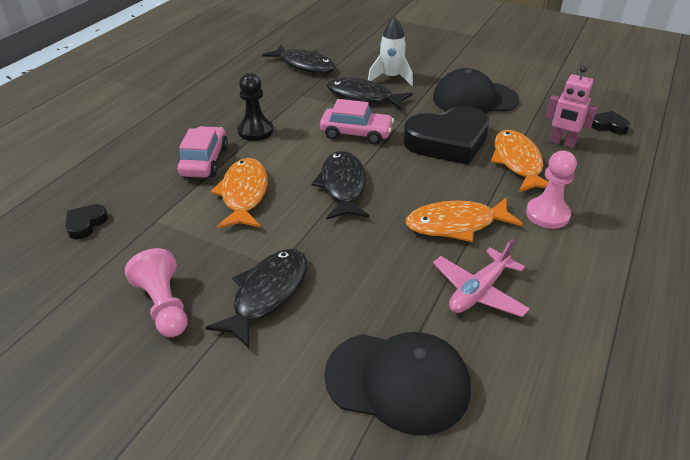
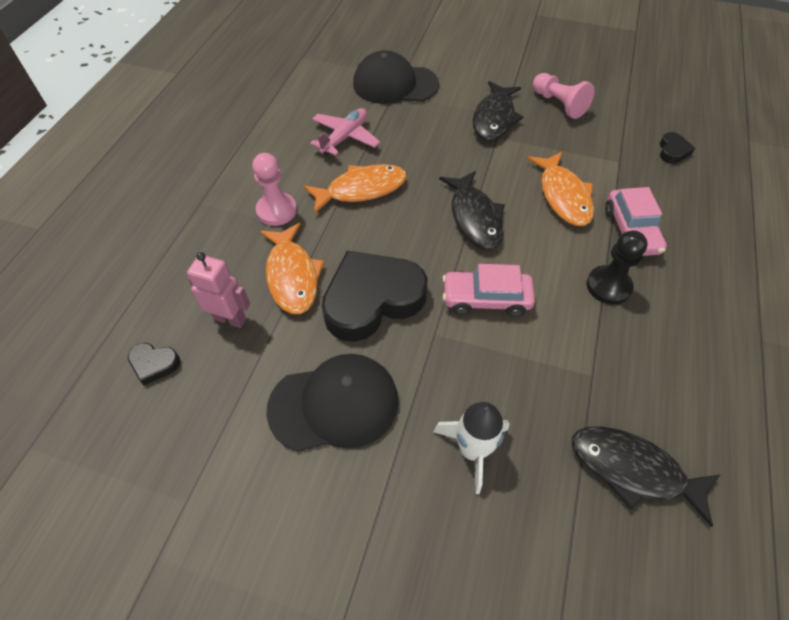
camera: 170 degrees right, 15 degrees up
black fish [326,78,413,110] -> none

